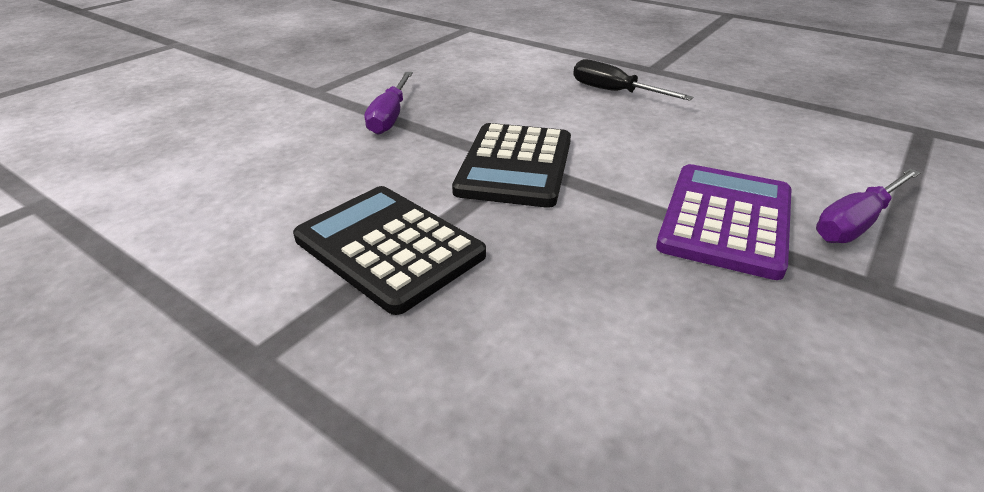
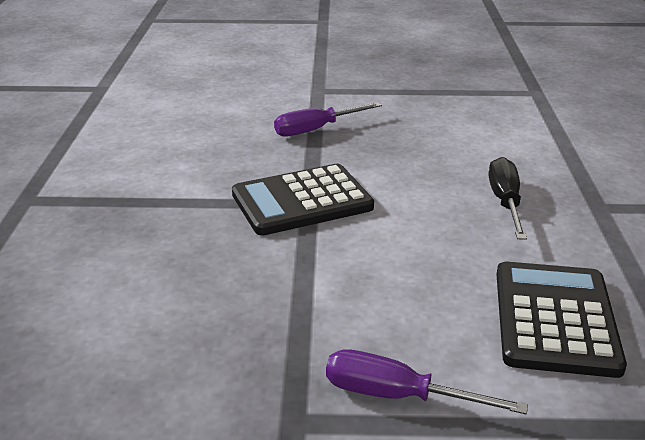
camera: 55 degrees right, 5 degrees down
black calculator [293,186,486,315] -> black calculator moved to [496,262,627,378]
purple calculator [656,164,792,280] -> none

